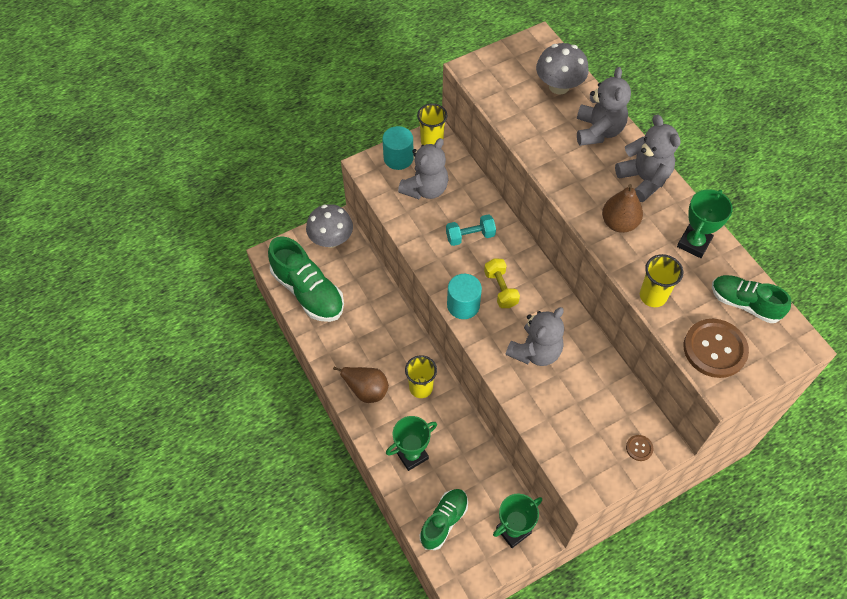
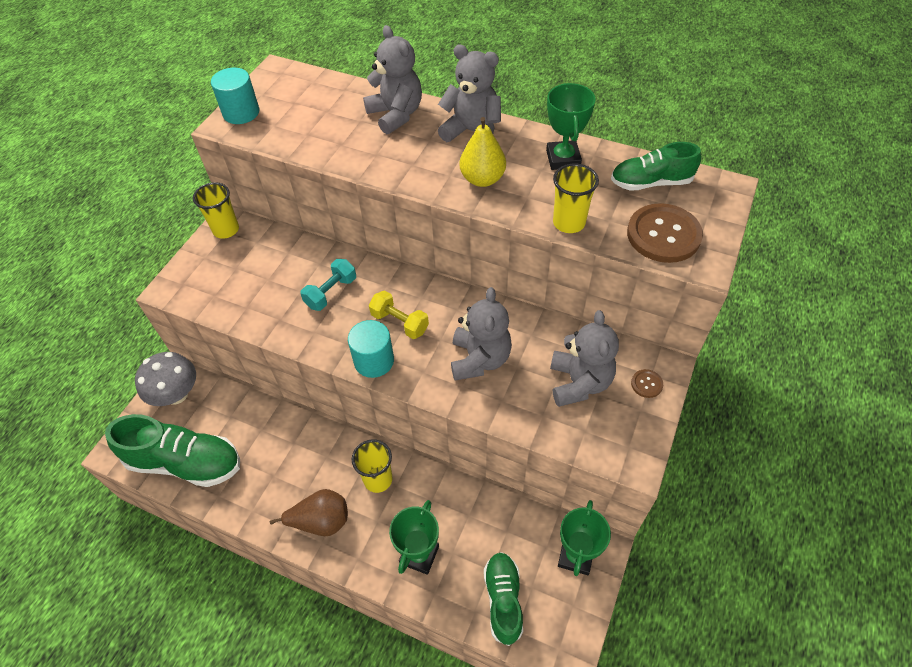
camera: 35 degrees left, 5 degrees down
turquoise cylinder [382,126,414,170] -> turquoise cylinder moved to [211,68,259,124]
grey teddy bear [398,138,449,199] -> grey teddy bear moved to [550,310,619,407]
grey mushroom [536,43,589,94] -> none
brown pear [602,184,643,233] -> yellow pear [460,117,506,187]

